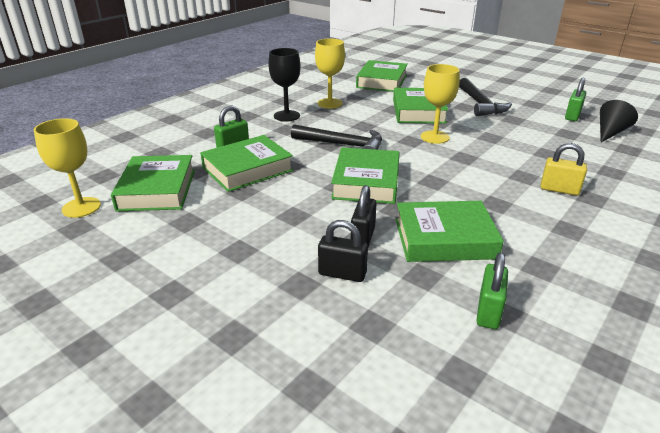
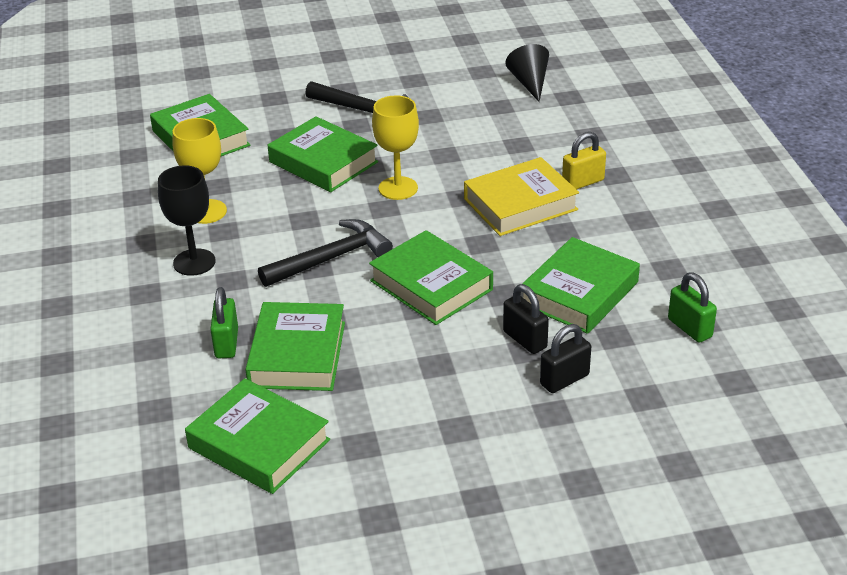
camera: 50 degrees left, 5 degrees up
yellow goblet [34,118,101,218] -> none
green padlock [565,78,586,121] -> none
none -> yellow book [464,157,579,236]

